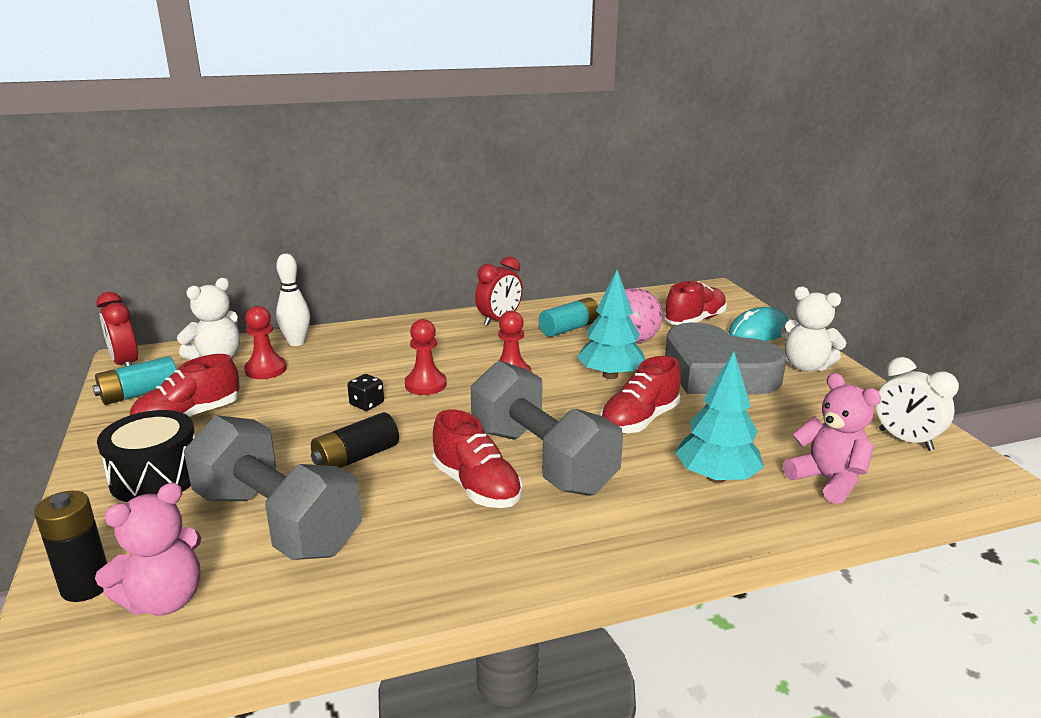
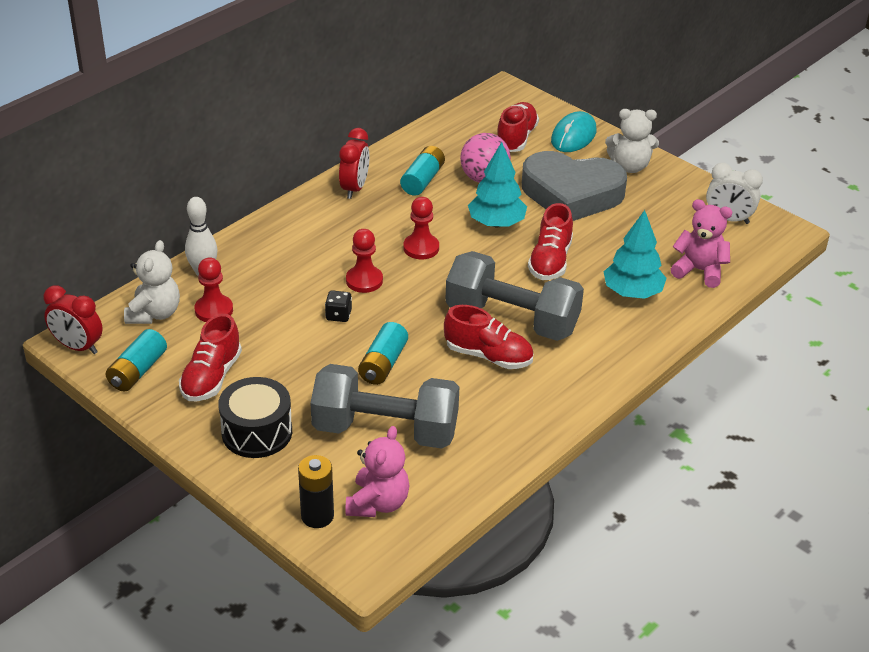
camera: 30 degrees left, 15 degrees up
black battery [311,412,399,468] -> turquoise battery [358,322,408,385]

